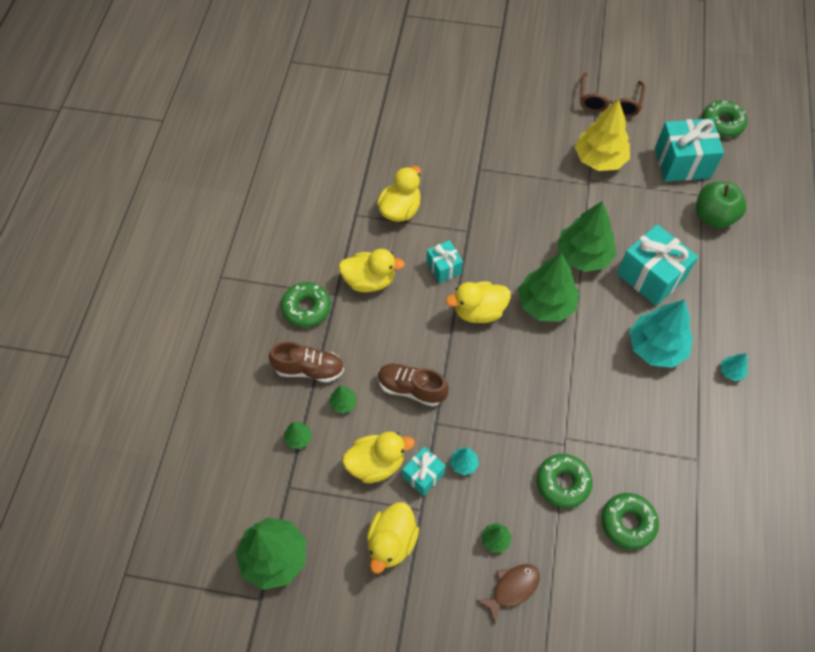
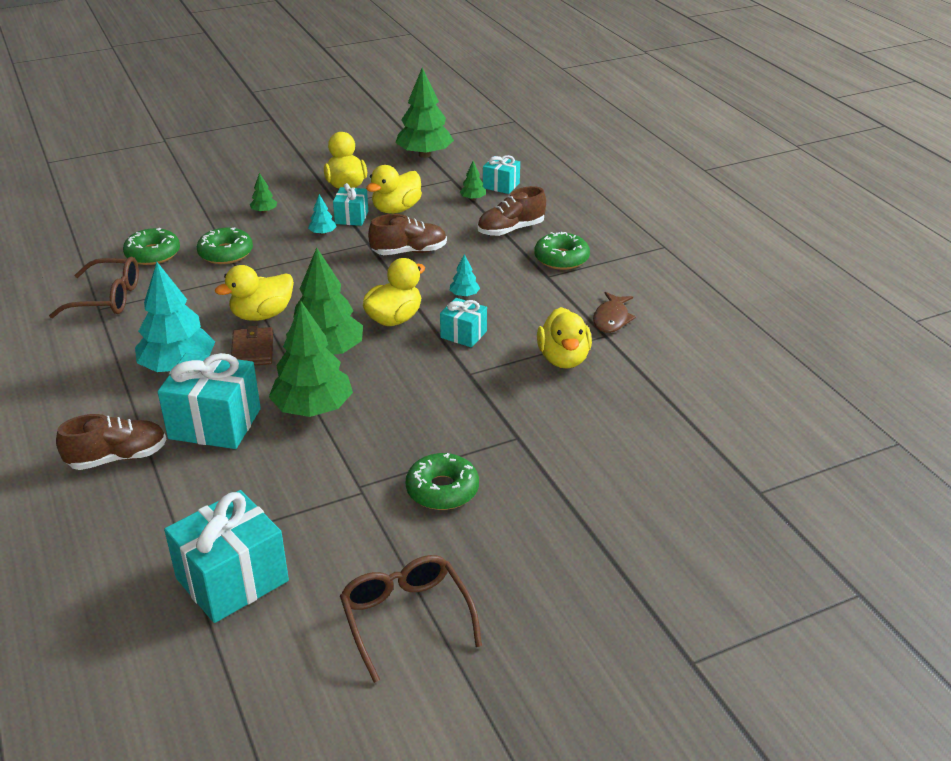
camera: 145 degrees right, 25 degrees down
green tree [329,386,357,414] -> none
yellow duck [338,249,405,292] -> yellow duck moved to [215,265,294,321]
brown fish [476,564,540,624] -> brown fish moved to [593,292,636,333]
yellow tree [575,99,630,171] -> none
green apple [696,182,746,228] -> none
green donut [702,100,747,137] -> green donut moved to [406,453,479,510]
turquoise tree [720,353,748,381] -> turquoise tree moved to [450,254,480,297]
none -> brown glasses [49,257,139,318]
none -> brown shoe [56,414,166,470]
none -> brown wallet [231,326,273,366]
none -> turquoise gift [483,155,520,194]

